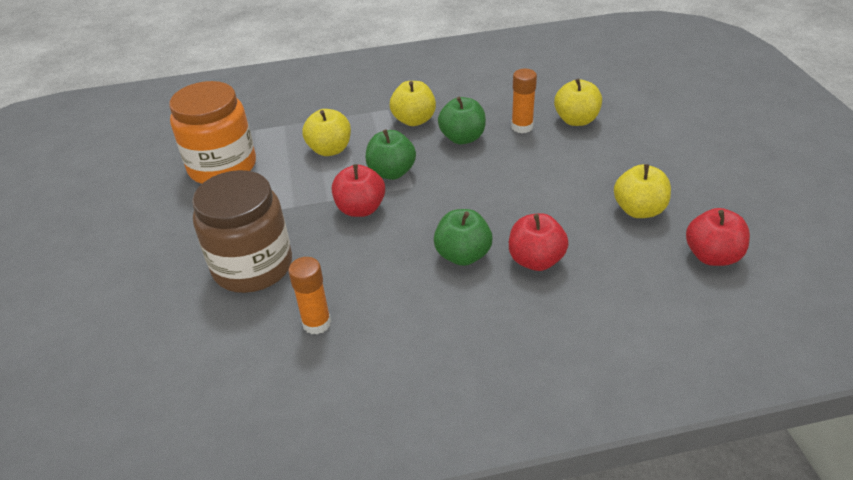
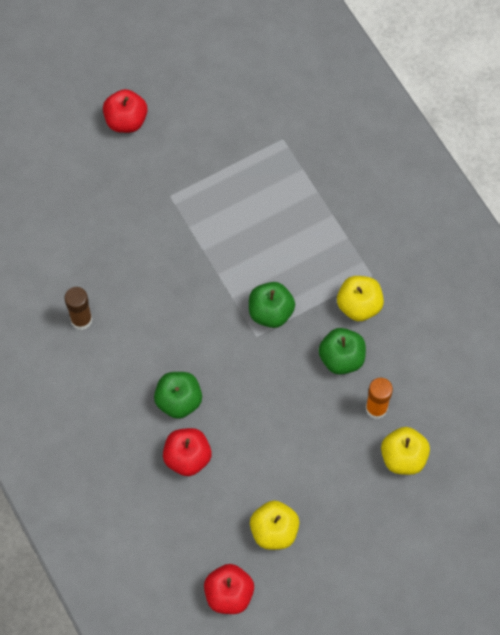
camera: 70 degrees right, 25 degrees up
orange jar [169,81,256,184] -> none
brown jar [192,170,292,293] -> none
orange glue stick [288,257,331,335] -> brown glue stick [64,287,92,330]
yellow apple [302,109,351,156] -> none
red apple [332,164,385,217] -> red apple moved to [103,89,148,133]

